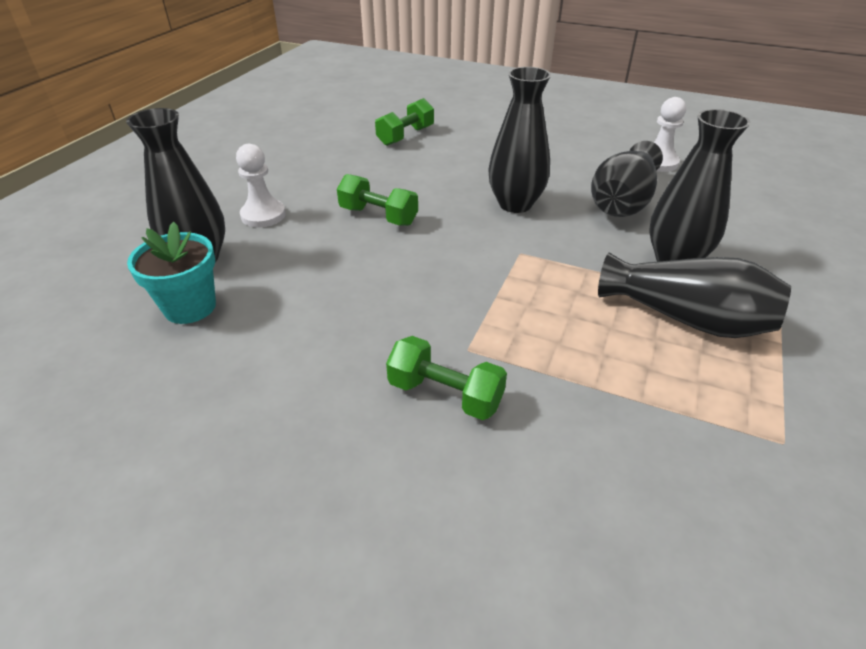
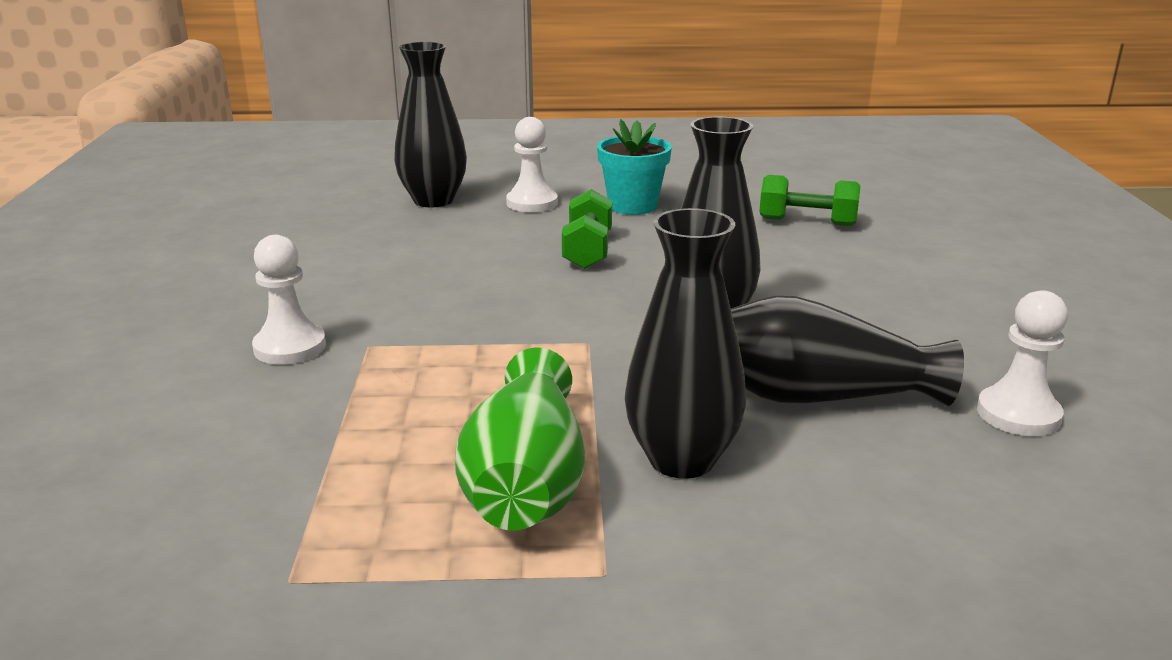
camera: 65 degrees right, 15 degrees down
turquoise flower pot [127,222,216,324] -> turquoise flower pot moved to [597,119,672,215]
green dumbbell [386,336,507,420] -> white pawn [252,235,326,365]
black vase [598,253,791,338] -> green vase [455,348,585,530]

